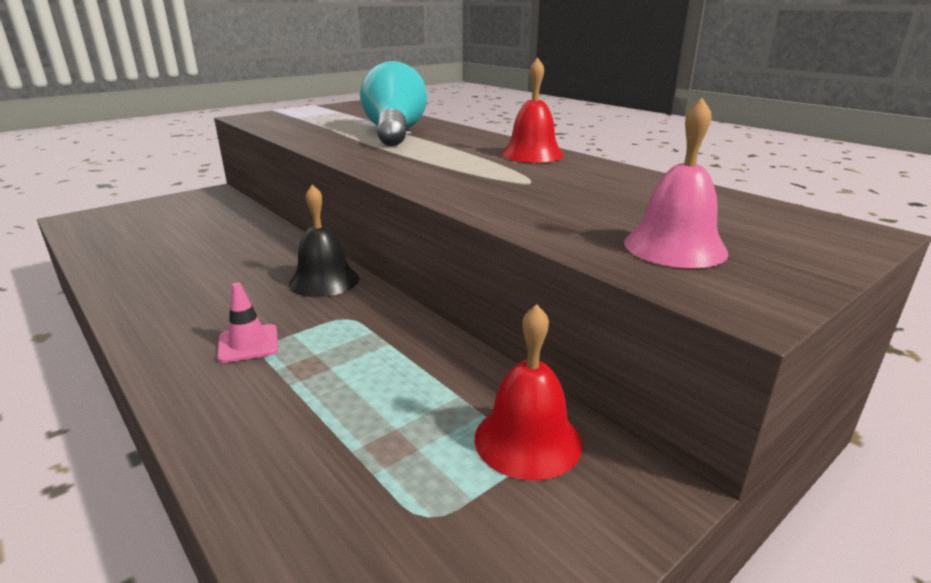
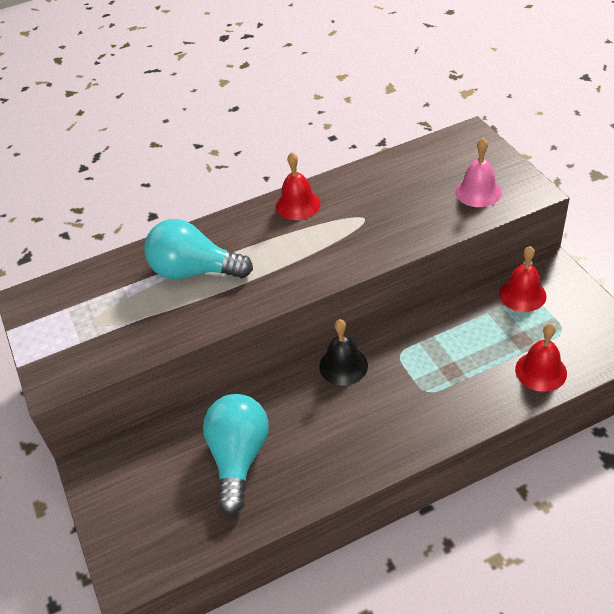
camera: 70 degrees left, 20 degrees up
pink traffic cone [217,283,278,363] -> none
none -> turquoise light bulb [203,394,269,515]
none -> red bell [515,323,567,392]

